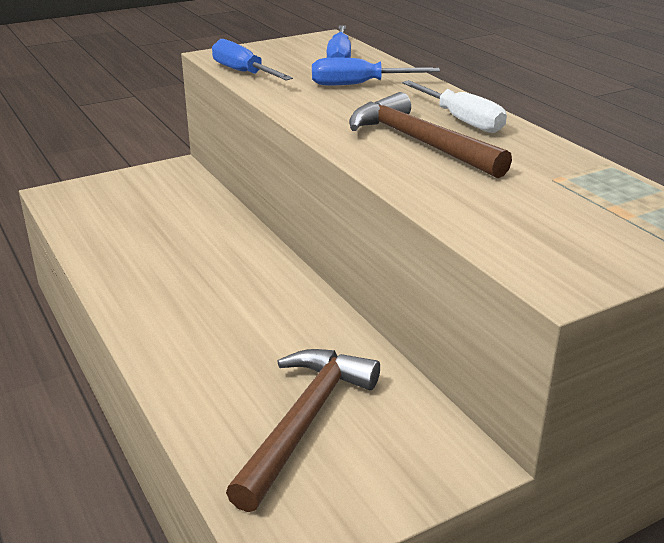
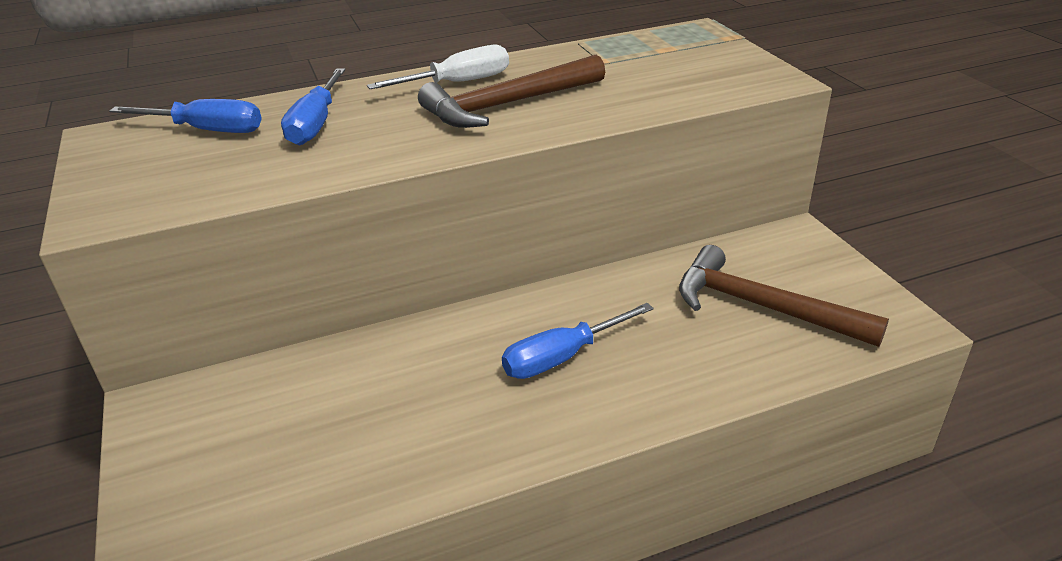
camera: 80 degrees left, 5 degrees up
blue screwdriver [212,39,293,80] -> blue screwdriver moved to [502,303,654,379]

